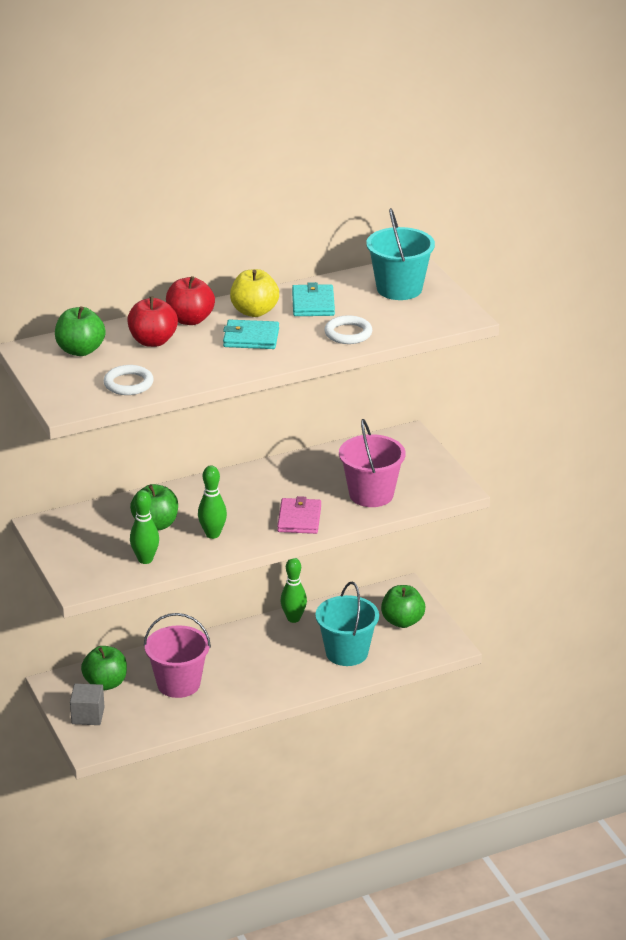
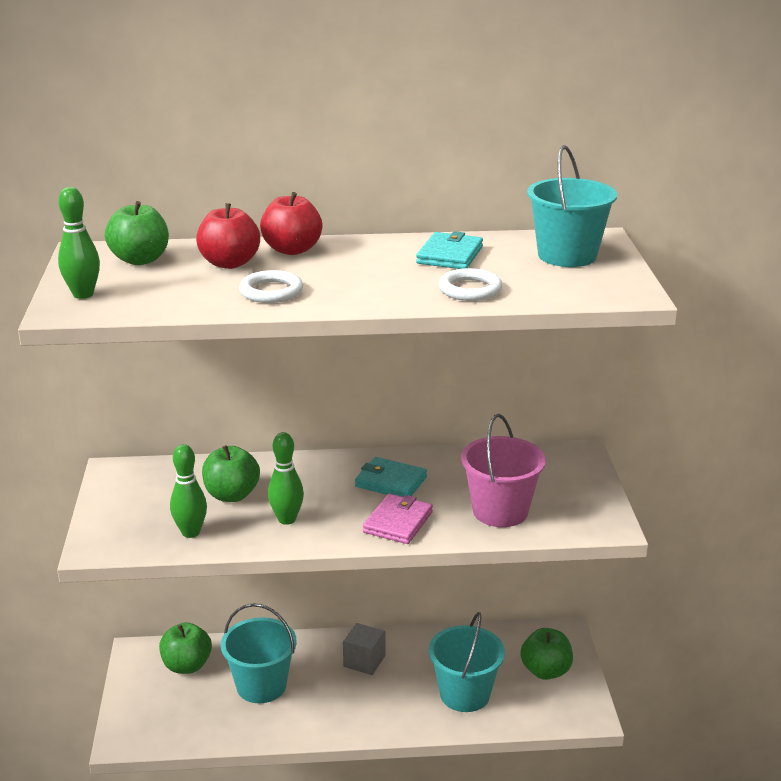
camera: 20 degrees right, 5 degrees down
grey cube [70,684,105,725] -> grey cube moved to [343,623,385,675]
white ring [104,365,154,395] -> white ring moved to [239,270,303,303]
pink bucket [144,613,211,698] -> turquoise bucket [221,603,297,703]
turquoise wallet [223,320,279,349] -> turquoise wallet moved to [355,457,427,497]
yellow apple [230,269,279,317] -> none
green bowling pin [280,558,307,623] -> green bowling pin moved to [58,187,100,299]

